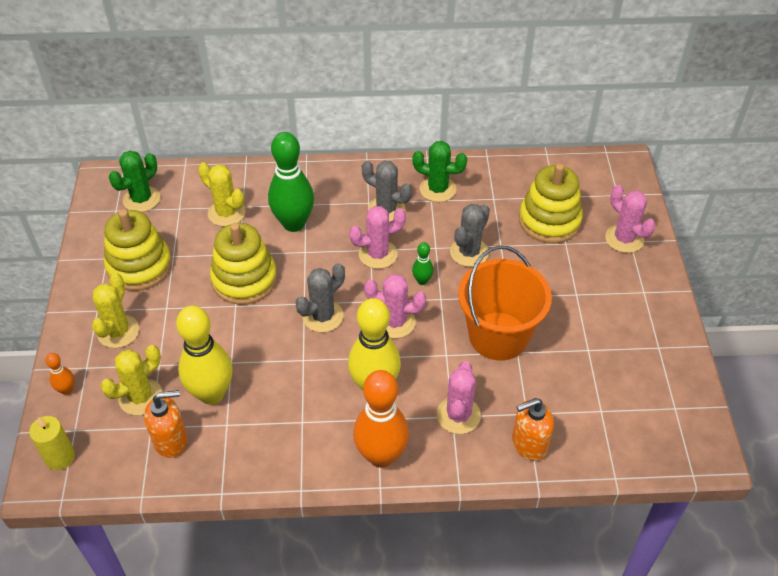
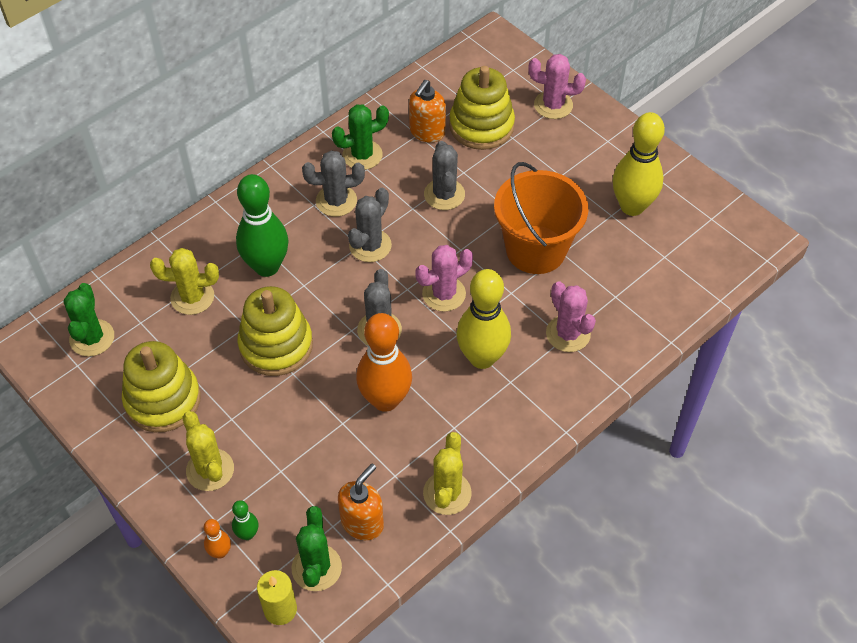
camera: 40 degrees left, 5 degrees up
yellow cactus [101,345,163,416] -> yellow cactus moved to [423,432,472,515]
yellow bowling pin [176,306,233,405] -> yellow bowling pin moved to [613,112,665,216]
pink cactus [349,206,406,269] -> grey cactus [348,188,392,262]
orange bowling pin [353,370,409,468] -> orange bowling pin moved to [356,313,412,412]
green bowling pin [412,242,433,285] -> green bowling pin moved to [232,500,258,540]
orange soap dispenser [512,398,554,461] -> orange soap dispenser moved to [409,80,446,143]
none -> green cactus [292,506,342,591]

